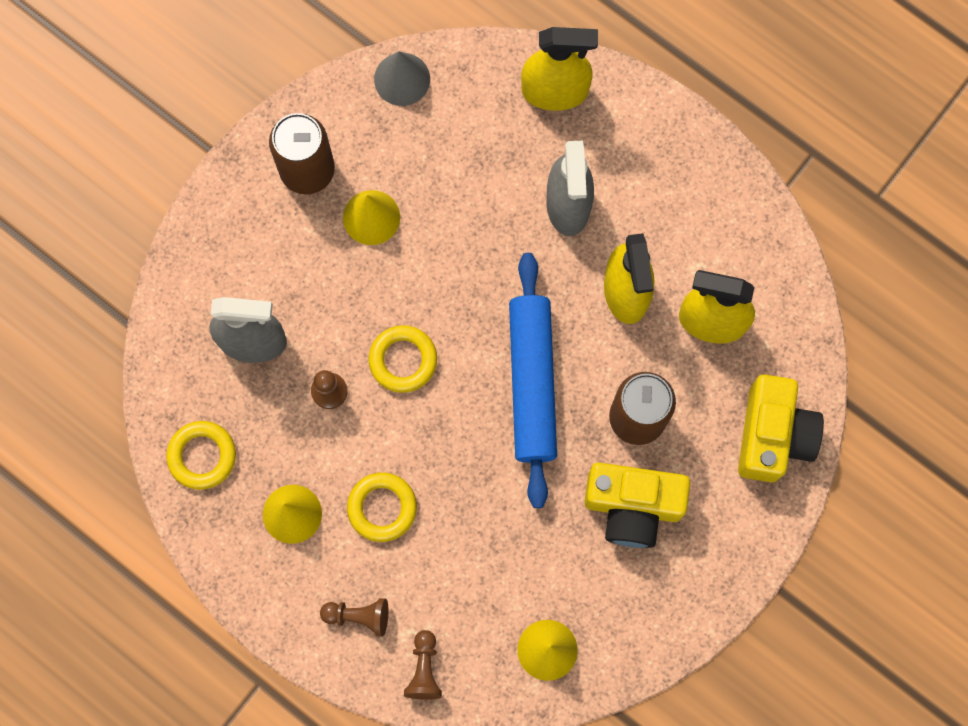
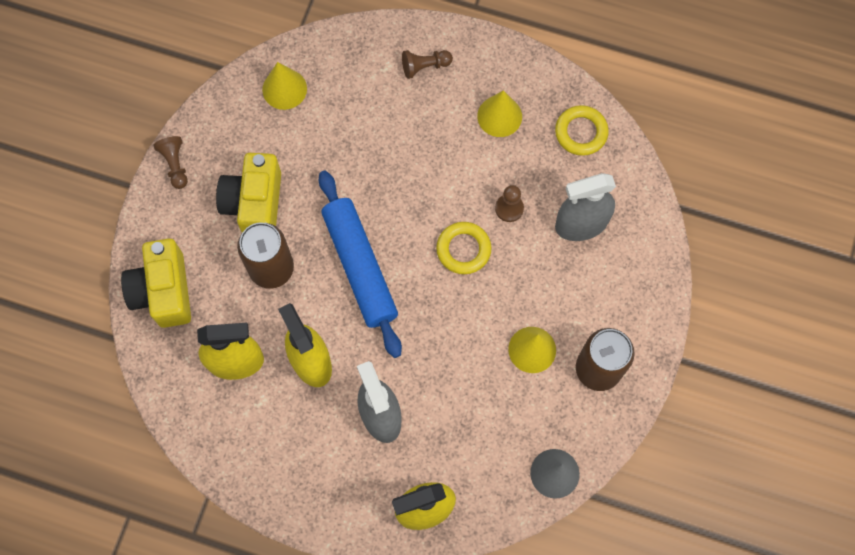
camera: 160 degrees right, 5 degrees down
yellow ring [347,472,417,542] -> none
brown pawn [404,630,442,700] -> brown pawn moved to [153,136,188,189]
yellow camera [584,462,690,548] -> yellow camera turned 75 degrees counterclockwise [216,153,281,232]

